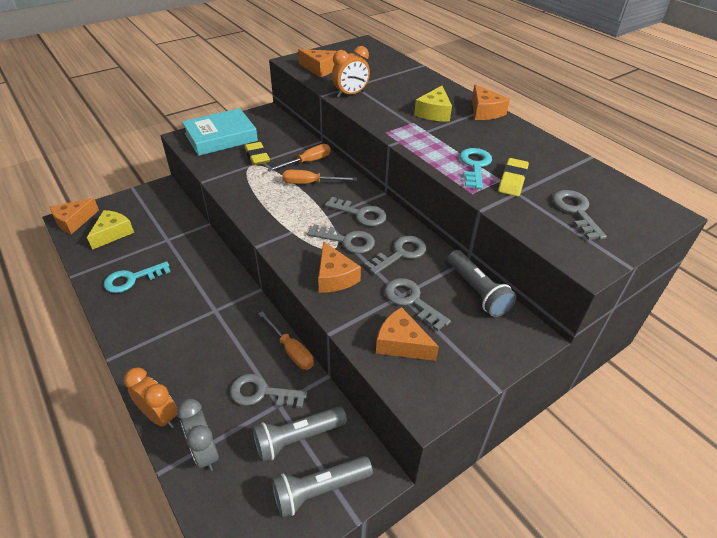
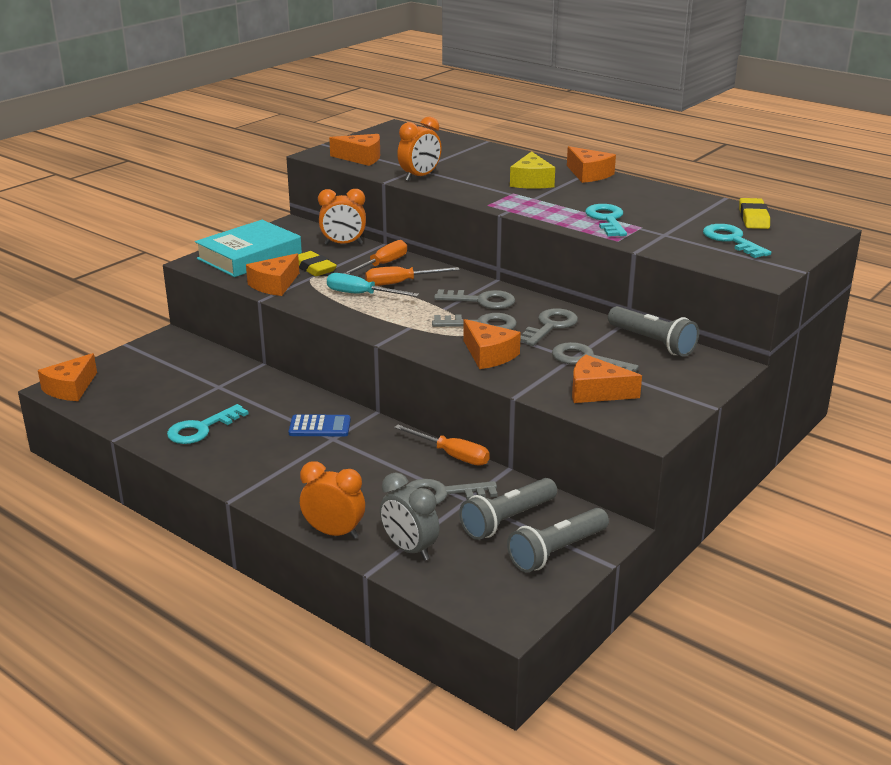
camera: 15 degrees left, 15 degrees down
yellow cheese [87,210,134,250] -> none
yellow eraser [498,158,529,196] -> yellow eraser moved to [739,198,770,229]
grey key [552,190,607,240] -> turquoise key [703,224,771,258]
none -> orange cheese [246,253,299,296]
none -> blue calculator [288,414,351,436]
none -> orange clock [318,189,366,245]
none -> turquoise screwdriver [327,273,419,297]

